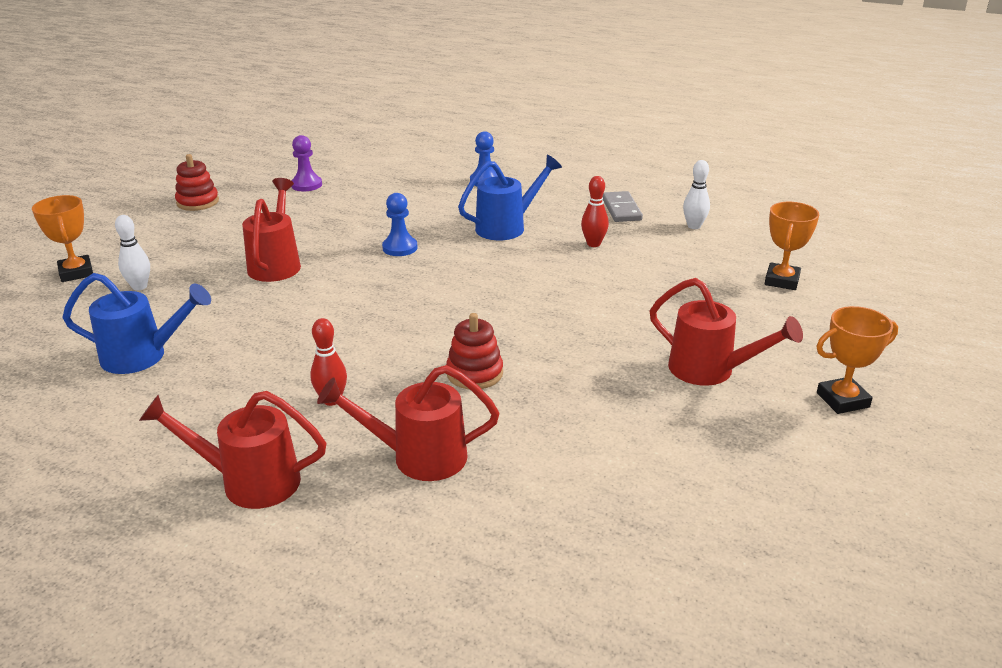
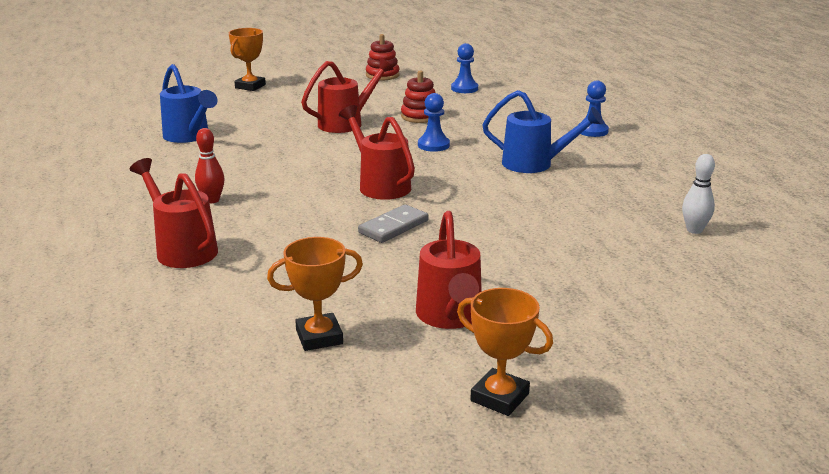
camera: 50 degrees right, 5 degrees down
white bowling pin [115,215,150,290] -> none
red watering can [139,391,326,509] -> red watering can moved to [339,105,415,200]
purple pawn [291,135,322,192] -> blue pawn [451,43,478,93]
red stacking toy [446,313,503,389] -> red stacking toy moved to [401,70,436,123]
red bowling pin [581,176,609,247] -> none
grey domino [602,191,643,222] -> grey domino moved to [358,204,429,243]
orange trophy [765,202,819,290] -> orange trophy moved to [267,237,363,351]

